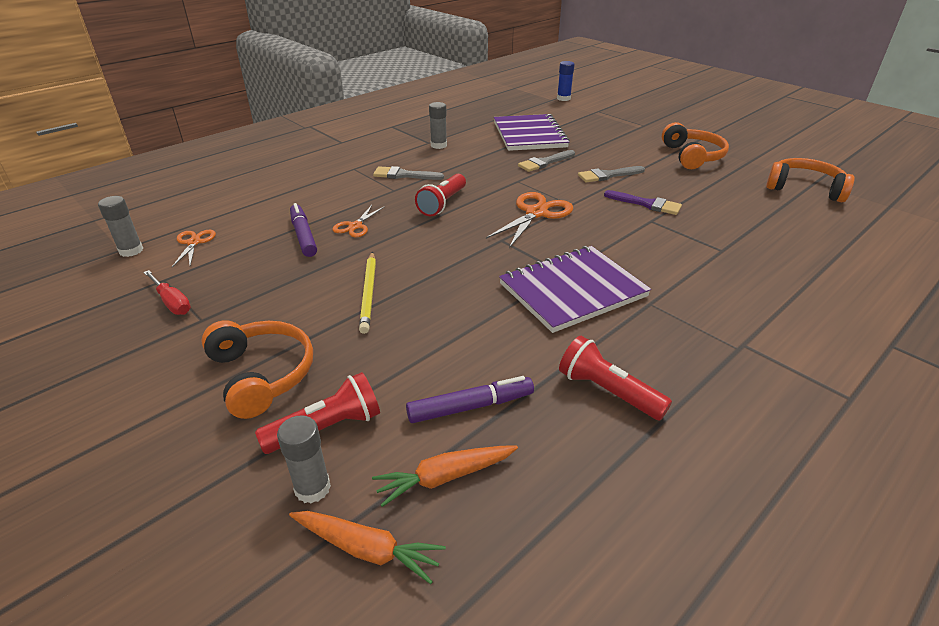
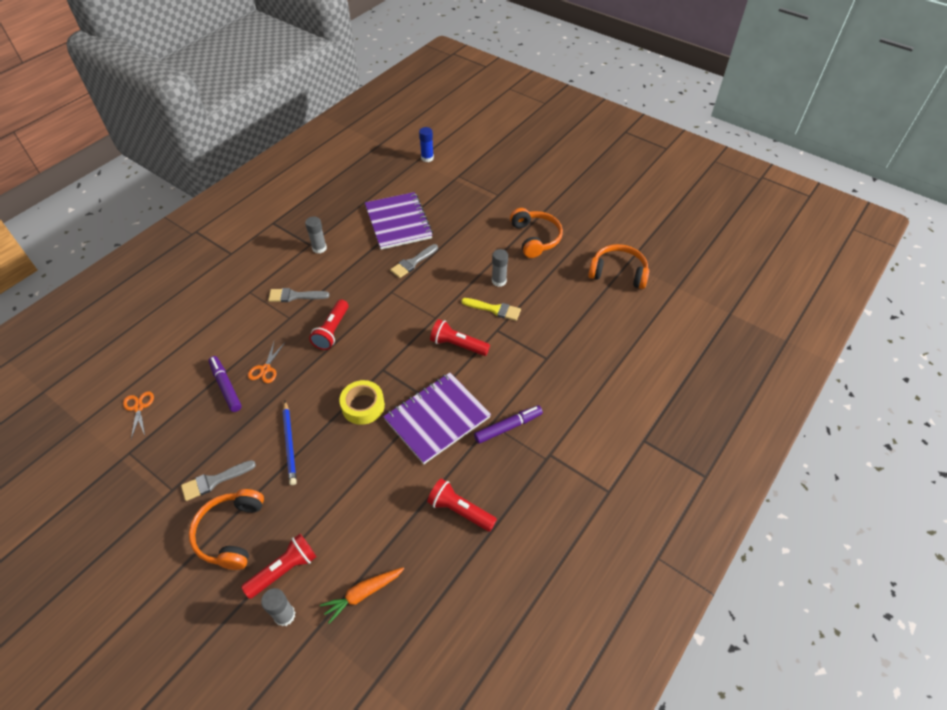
camera: 10 degrees left, 15 degrees up
grey glue stick [98,196,143,257] -> grey glue stick moved to [492,249,508,287]
red screwdriver [143,270,191,315] -> none
orange headphones [201,320,313,419] -> orange headphones turned 135 degrees counterclockwise [189,489,264,570]
orange carrot [289,511,446,584] -> none
yellow pencil [359,252,376,334] -> blue pencil [283,401,297,485]
purple marker [406,376,534,423] -> purple marker moved to [474,405,543,444]
orange scissors [486,192,573,248] -> none
grey brush [578,166,645,182] -> grey brush moved to [181,460,256,501]
purple brush [604,190,682,215] -> yellow brush [461,298,521,321]
none -> yellow tape [339,380,385,425]
none -> red flashlight [430,319,490,356]

